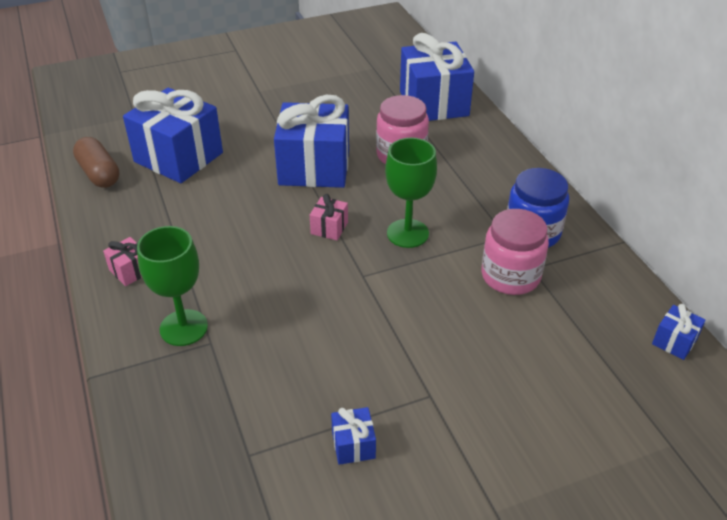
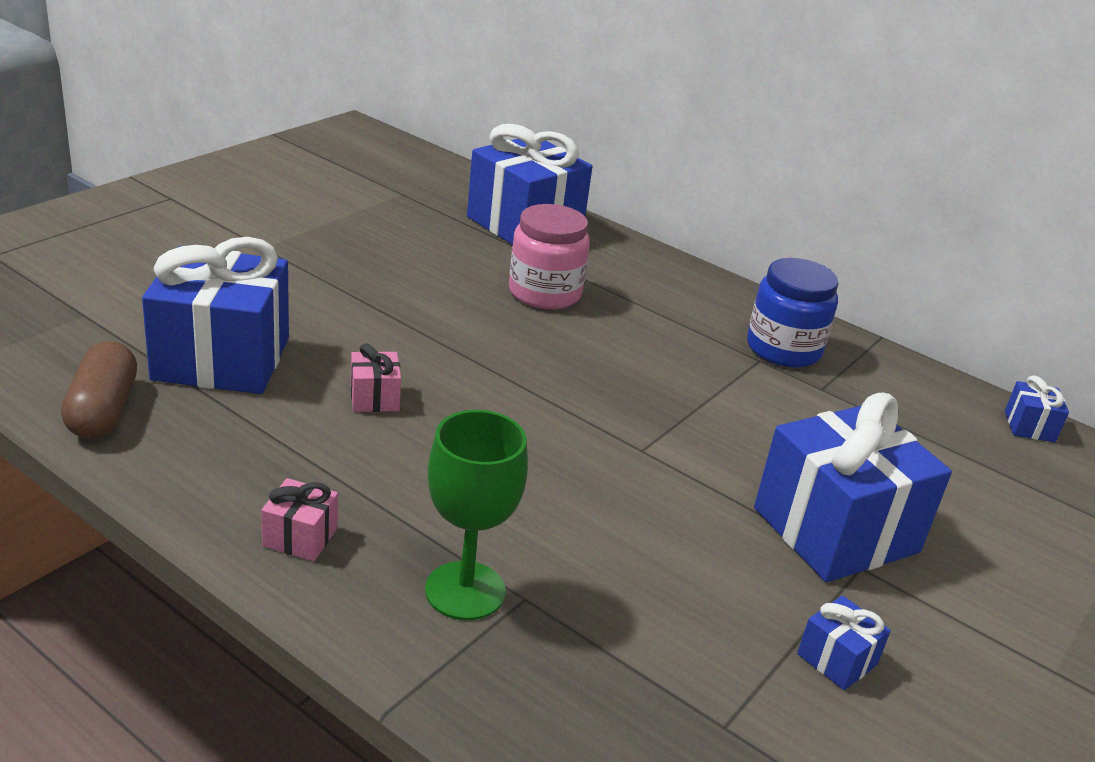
camera: 35 degrees left, 10 degrees down
brown capsule [73,137,119,188] -> brown capsule turned 60 degrees clockwise [61,341,137,439]
blue gift [274,95,349,188] -> blue gift moved to [754,392,952,582]
pink gift [310,194,348,240] -> pink gift moved to [351,343,401,412]
green goblet [385,138,437,248] -> none
pink jar [481,209,549,295] -> none

